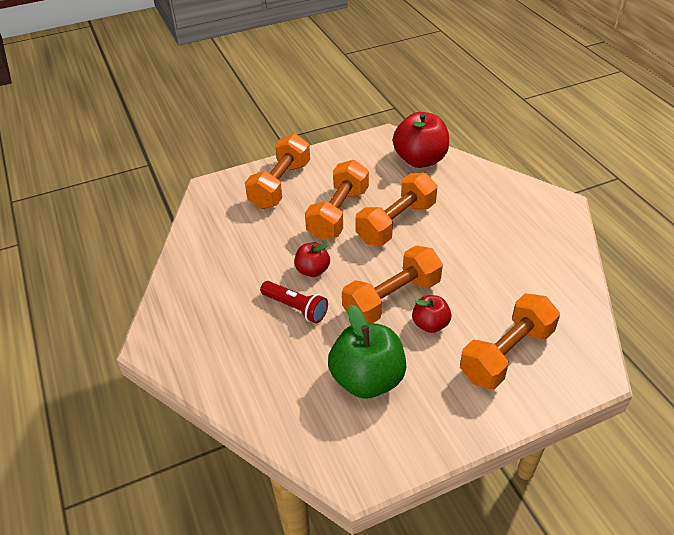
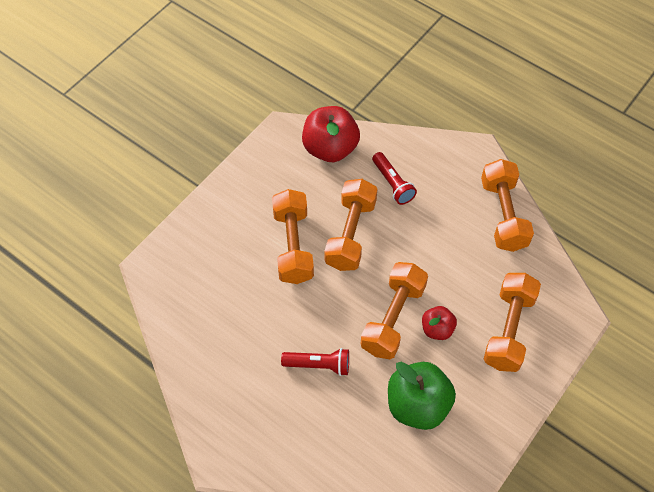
camera: 30 degrees left, 15 degrees up
orange dumbbell [245,134,310,209] -> orange dumbbell moved to [481,159,534,252]
red apple [295,242,330,277] -> none
none -> red flashlight [372,152,417,205]

